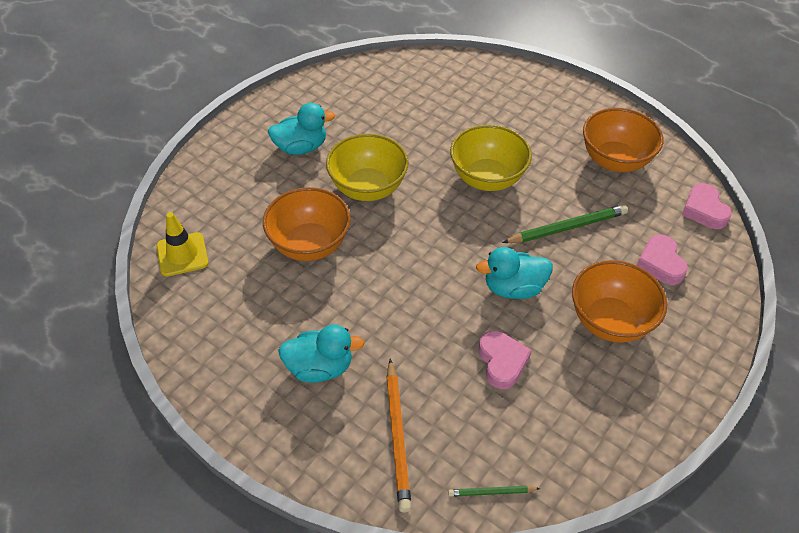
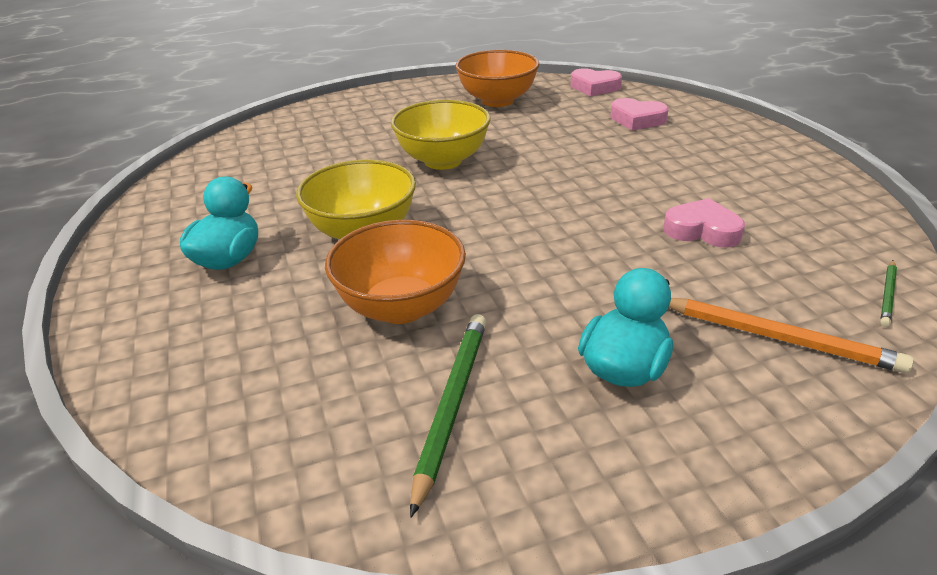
camera: 55 degrees left, 15 degrees down
yellow traffic cone [156,212,209,277] -> none
turquoise duck [476,247,553,299] -> none
green pencil [502,205,628,243] -> green pencil moved to [410,314,487,518]
orange bowl [572,260,667,343] -> none

